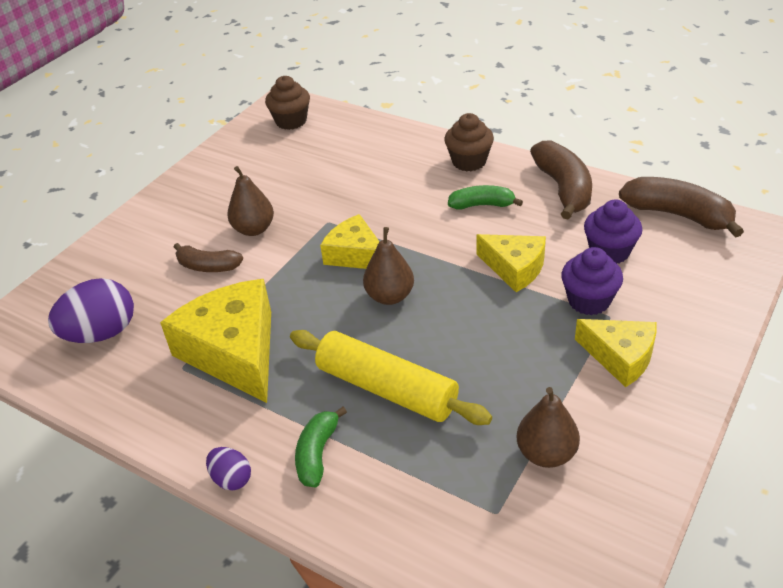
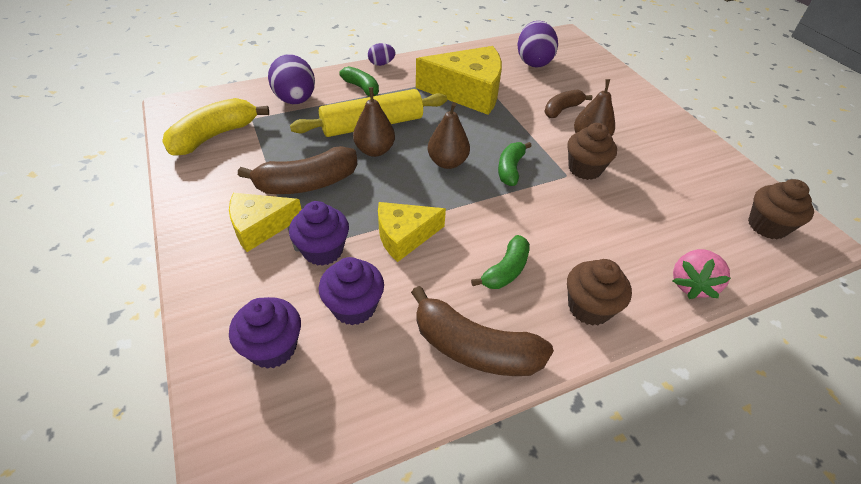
camera: 120 degrees right, 5 degrees up
yellow cheese [320,214,379,269] -> green banana [498,142,532,186]
brown pear [517,387,580,468] -> brown pear moved to [353,87,395,157]
brown banana [619,177,744,238] -> brown banana moved to [238,146,358,194]
none -> yellow banana [162,98,269,156]
none -> purple cupcake [229,297,301,369]
none -> purple egg [268,54,315,104]
none -> brown cupcake [567,123,617,180]
none -> pink strawberry [673,249,731,299]

